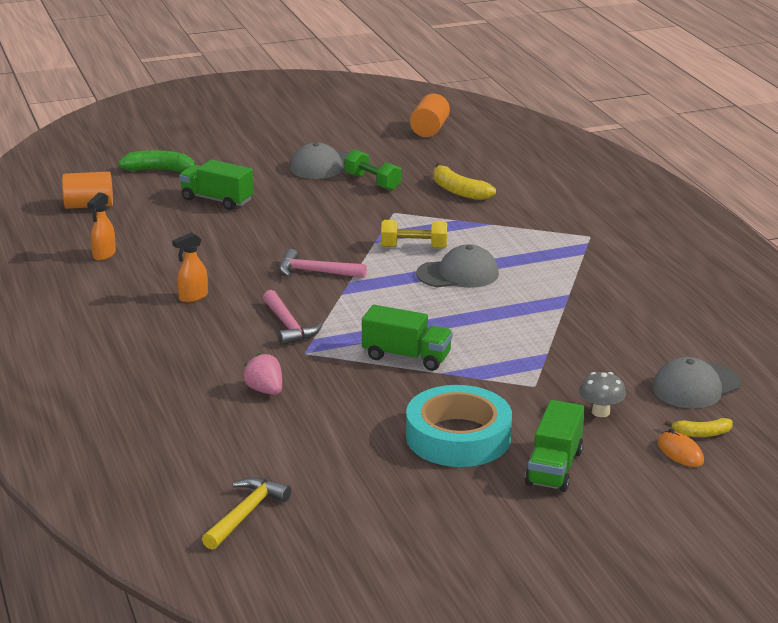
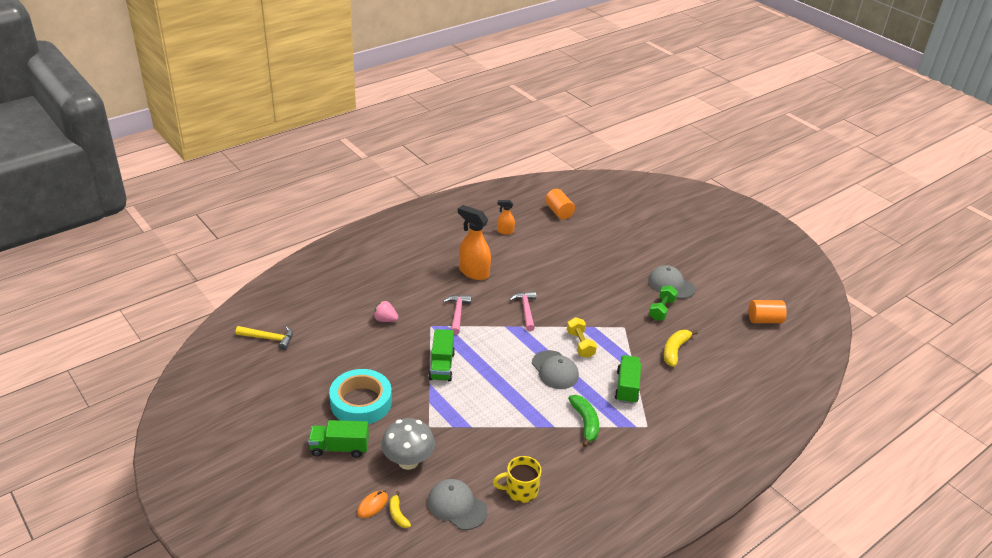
camera: 70 degrees right, 10 degrees up
green banana [118,150,195,173] -> green banana moved to [568,395,599,447]
orange spray bottle [172,232,208,302] -> orange spray bottle [458,205,491,280], size x1.89
green truck [179,160,254,210] -> green truck moved to [615,355,641,404]
pink strawberry [243,353,282,395] -> pink strawberry turned 105 degrees counterclockwise [373,300,399,322]
pink hammer [263,290,323,345] -> pink hammer turned 135 degrees clockwise [443,295,472,335]
grey mushroom [579,372,626,417] -> grey mushroom [381,418,435,470], size x1.79
none -> yellow mug [493,456,541,503]

